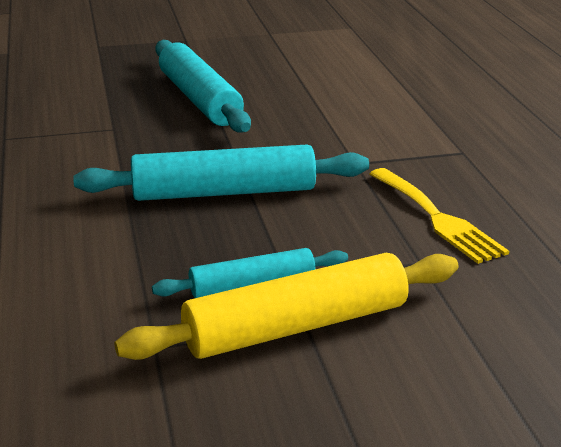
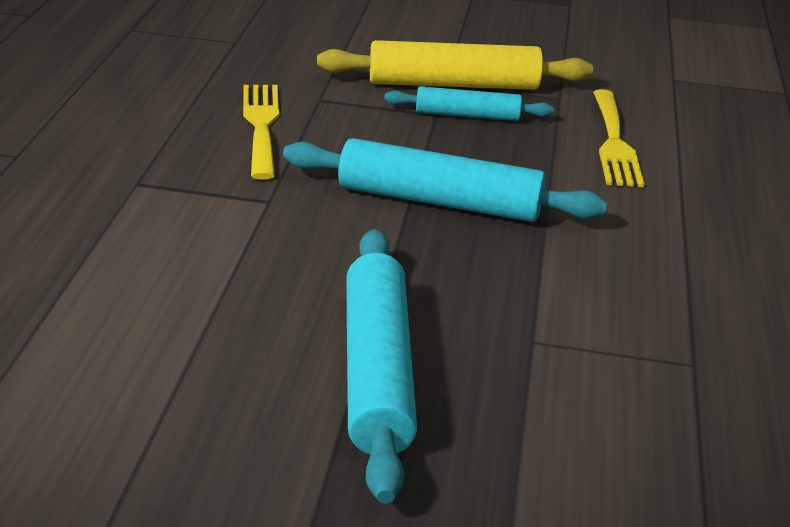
camera: 160 degrees left, 5 degrees up
none -> yellow fork [593,89,645,187]

